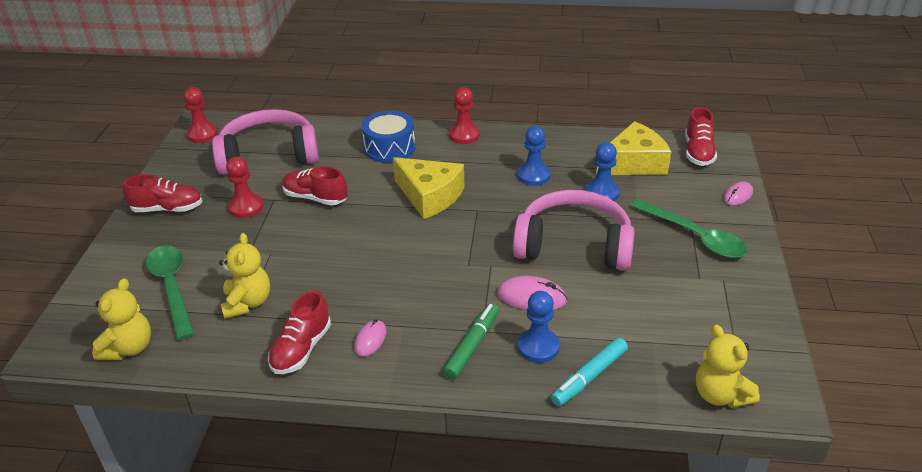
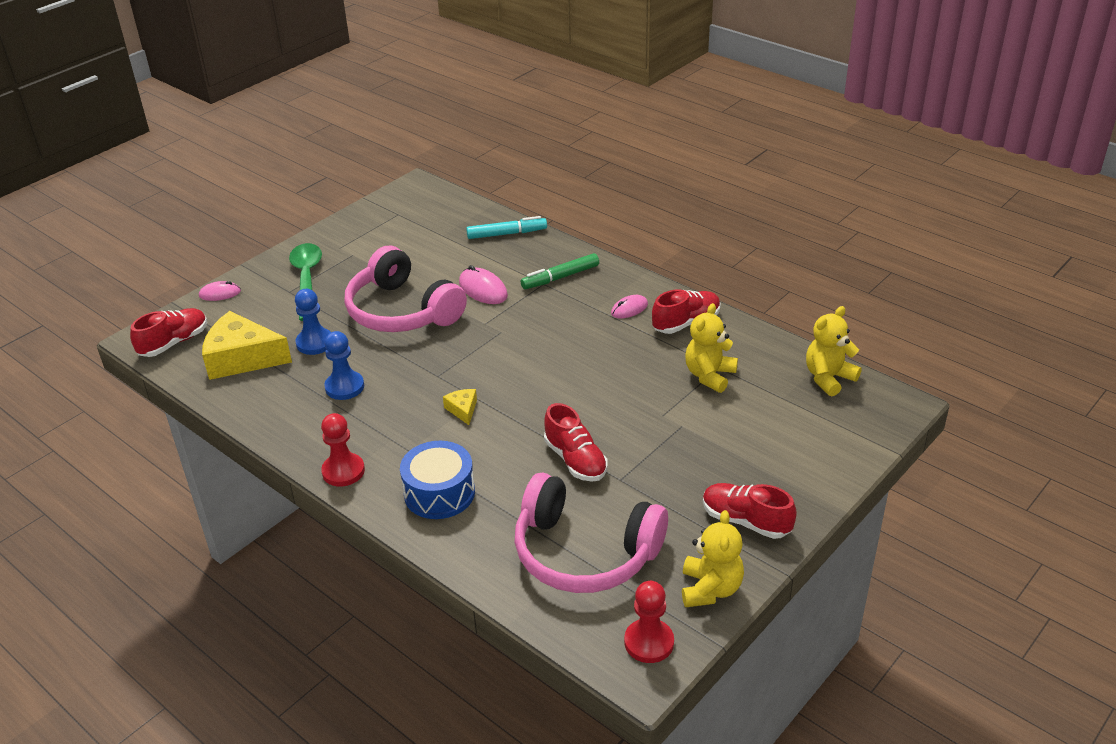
camera: 145 degrees left, 0 degrees up
green spoon [146,245,194,340] -> none
red pawn [226,157,263,218] -> none
yellow cheese [393,157,464,219] -> yellow cheese [443,389,477,425], size x0.44
blue pawn [517,291,560,363] -> none
yellow teddy bear [696,325,760,408] -> yellow teddy bear moved to [682,510,744,607]

